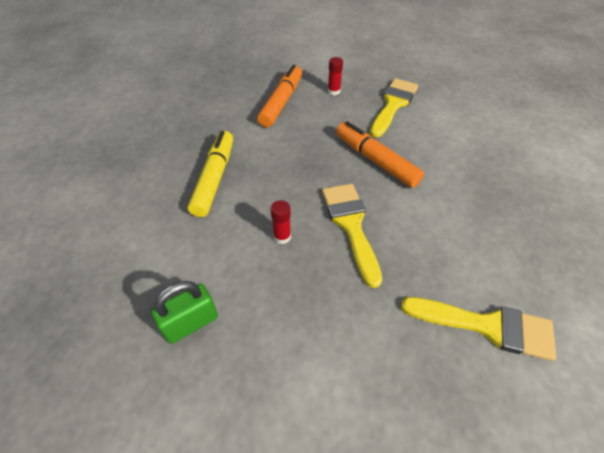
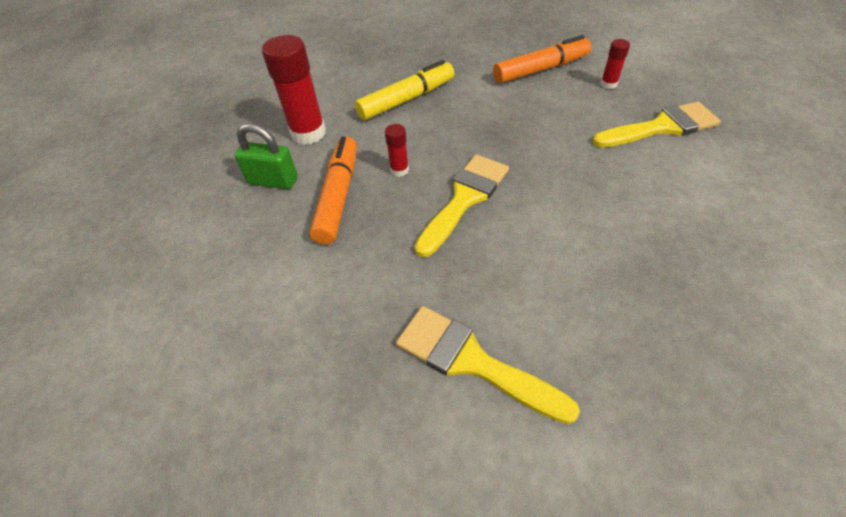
camera: 50 degrees right, 0 degrees up
orange marker [336,121,424,188] -> orange marker moved to [309,136,357,245]
yellow brush [401,297,556,361] -> yellow brush turned 150 degrees clockwise [396,306,580,424]
none -> red glue stick [262,35,326,145]

